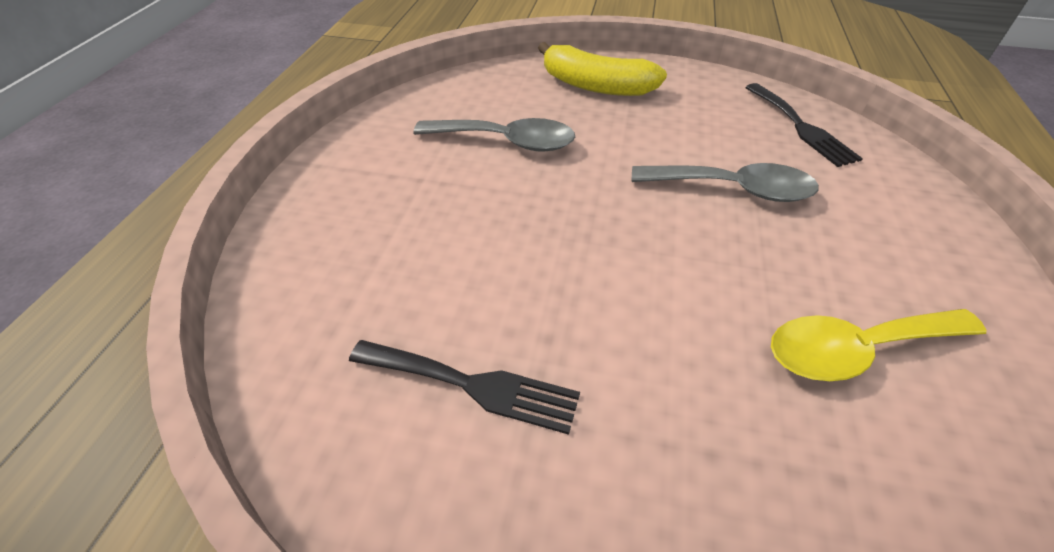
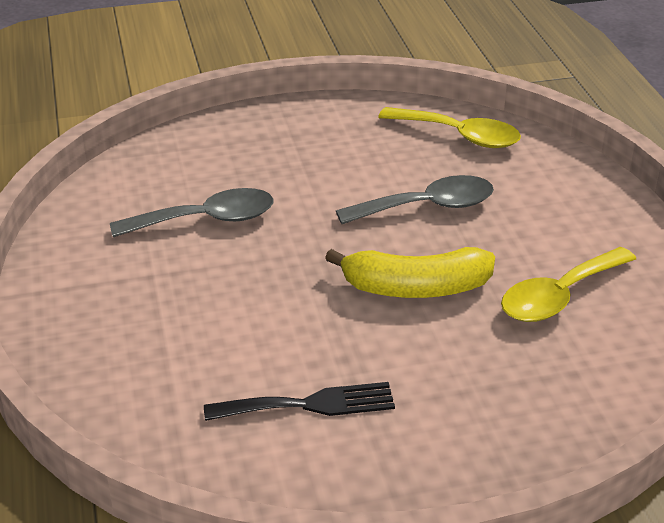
camera: 25 degrees left, 10 degrees down
yellow banana [538,42,667,96] -> yellow banana moved to [325,247,495,298]
black fork [745,83,863,167] -> yellow spoon [378,107,521,148]

